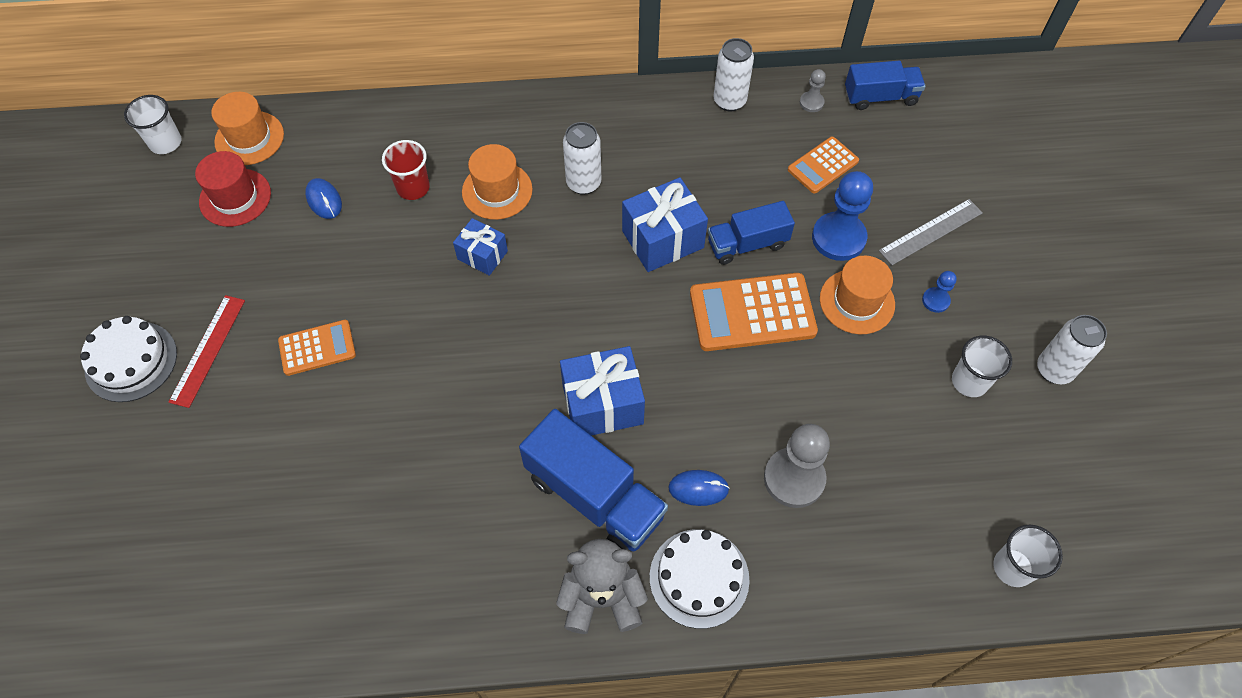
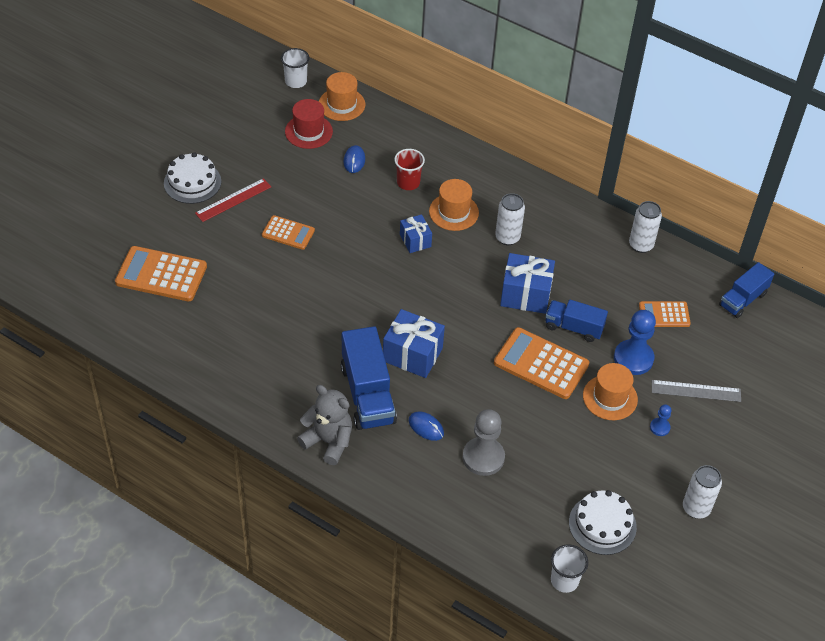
camera: 35 degrees right, 10 degrees down
white cake [650,529,750,629] -> white cake moved to [569,490,637,555]
grey pawn [800,69,826,112] -> none
blue truck [845,61,925,110] -> blue truck turned 105 degrees clockwise [719,262,774,318]
white cup [952,336,1012,397] -> none
none -> orange calculator [115,246,207,301]

